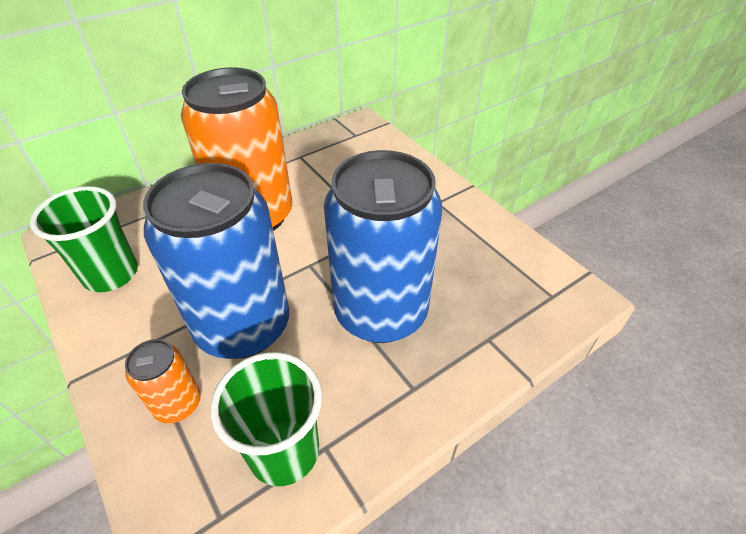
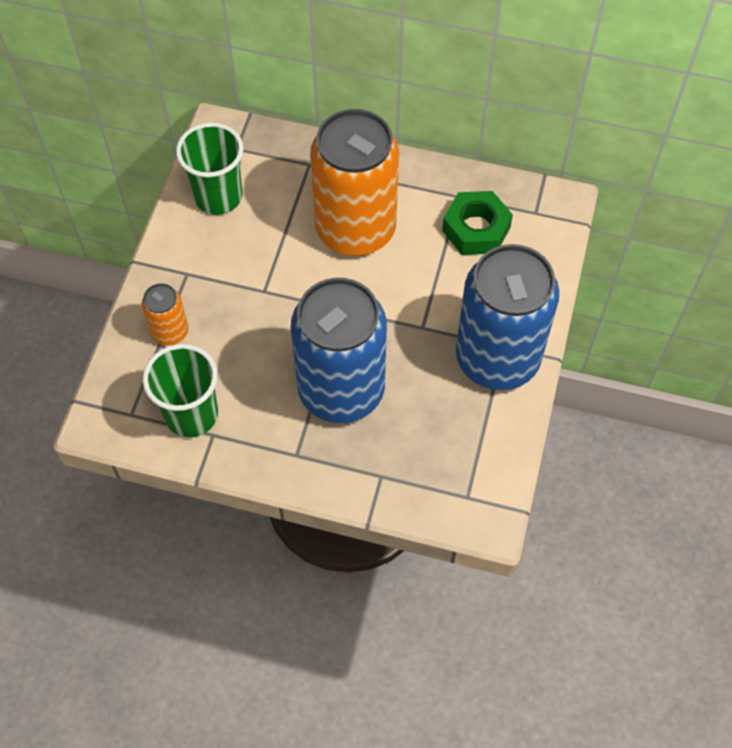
camera: 50 degrees right, 15 degrees up
blue can [143,163,289,359] -> blue can moved to [456,244,559,390]
none -> green nut [442,191,513,255]

